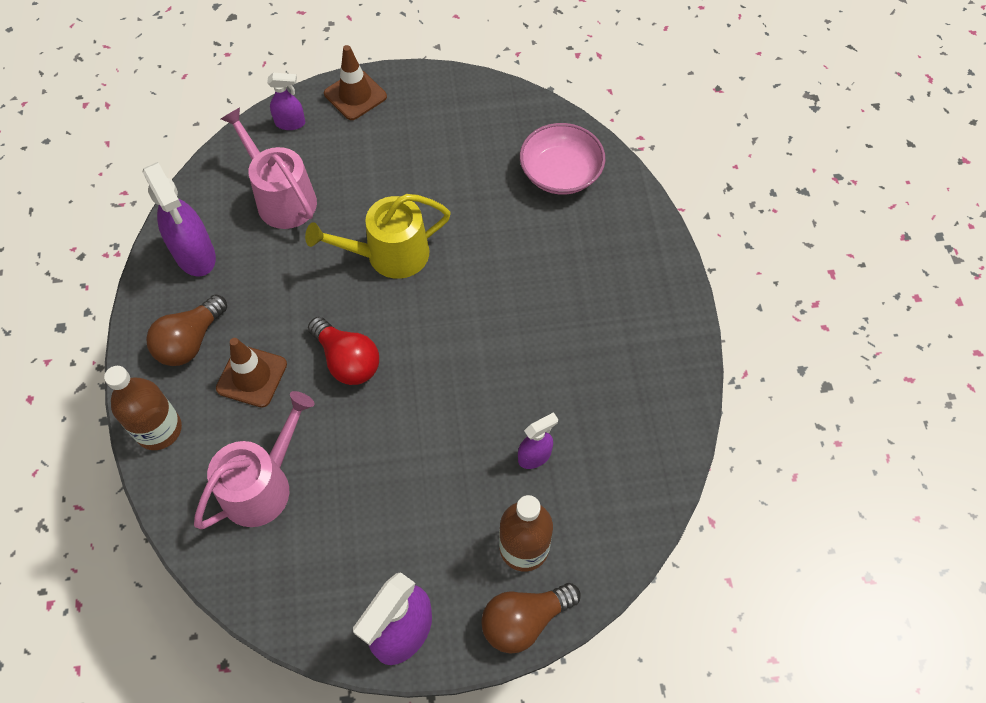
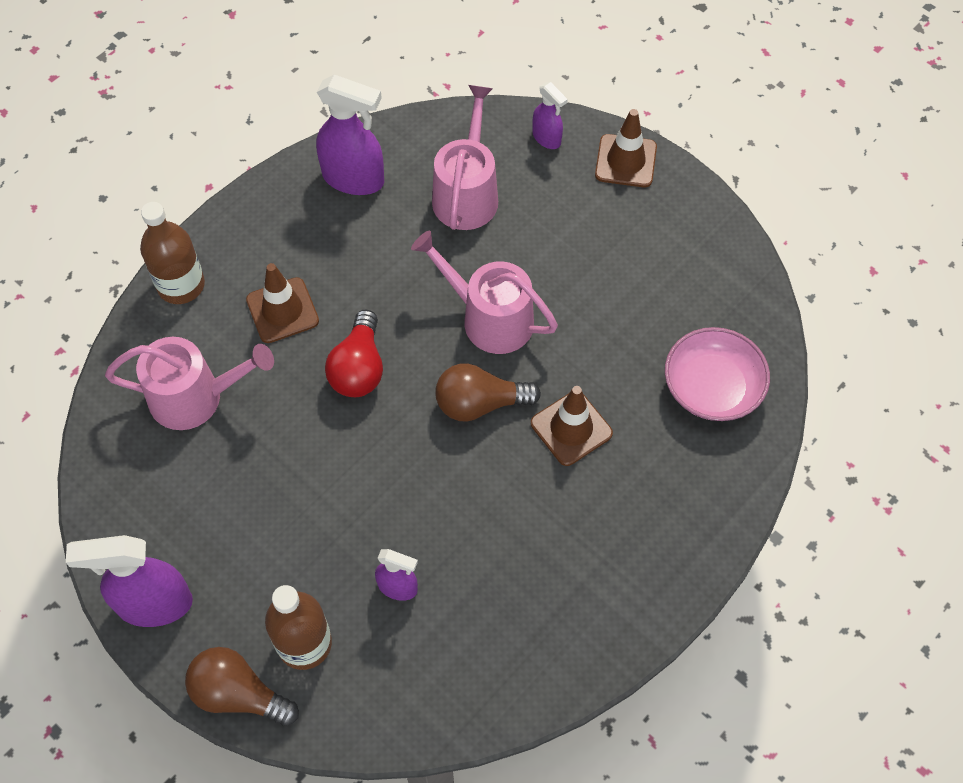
camera: 50 degrees right, 0 degrees up
purple spray bottle [142,162,216,277] -> purple spray bottle turned 90 degrees counterclockwise [316,74,384,195]
brown light bulb [146,295,227,366] -> brown light bulb moved to [435,363,541,422]
yellow watering can [305,194,451,279] -> pink watering can [411,231,558,354]
none -> brown traffic cone [531,386,613,466]

